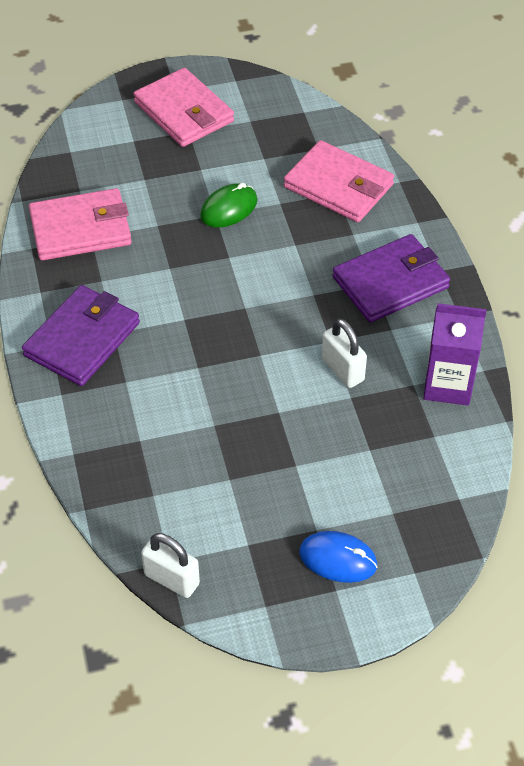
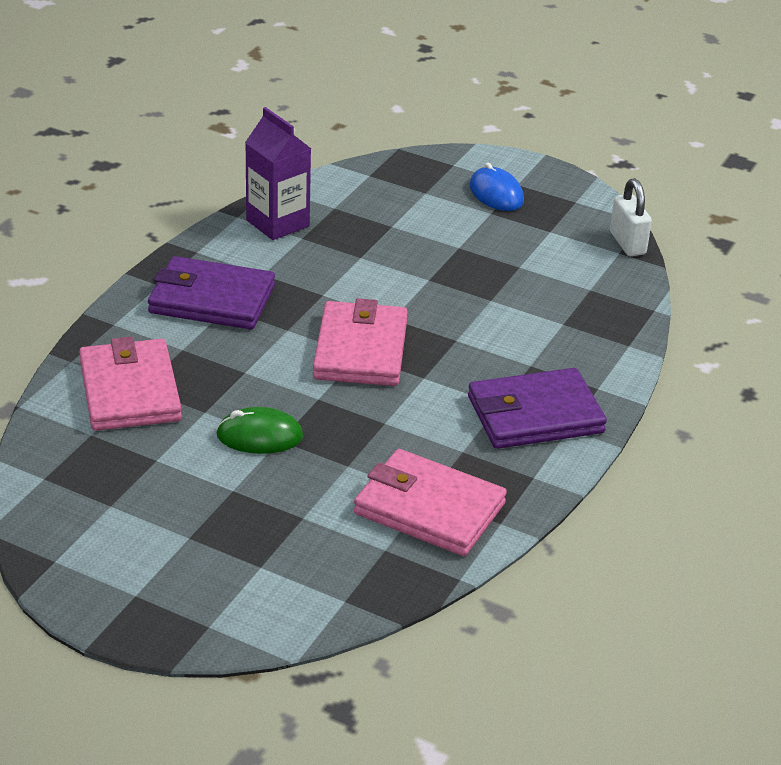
camera: 140 degrees left, 15 degrees down
pink wallet [134,68,234,147] -> pink wallet moved to [313,298,408,386]
white padlock [322,319,367,388] -> none

